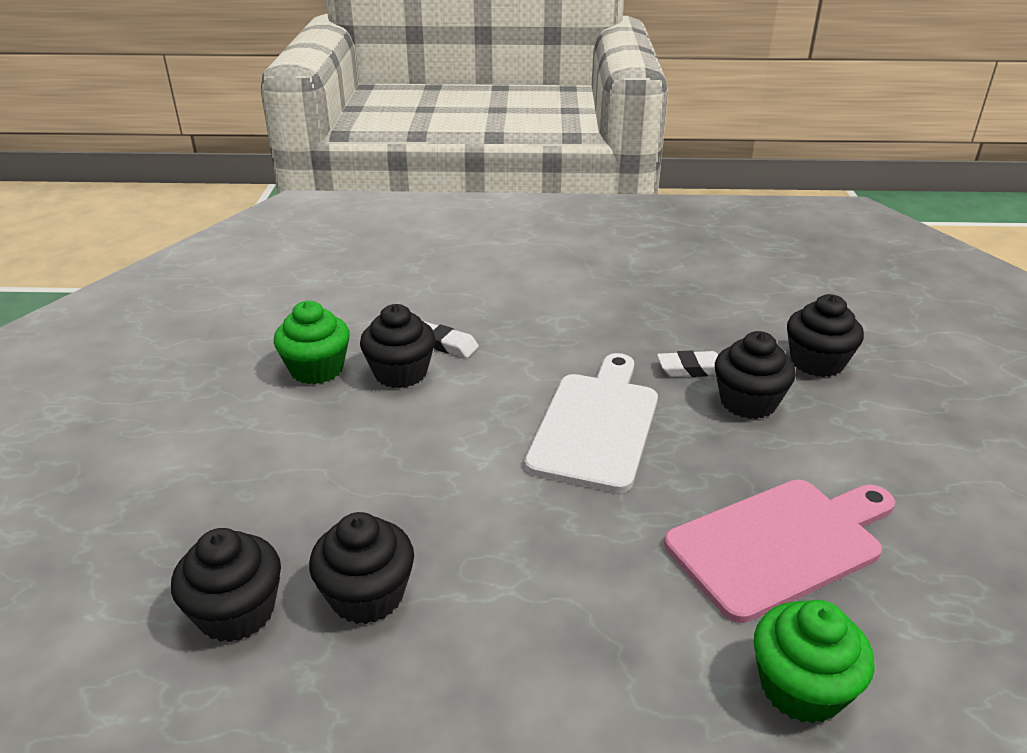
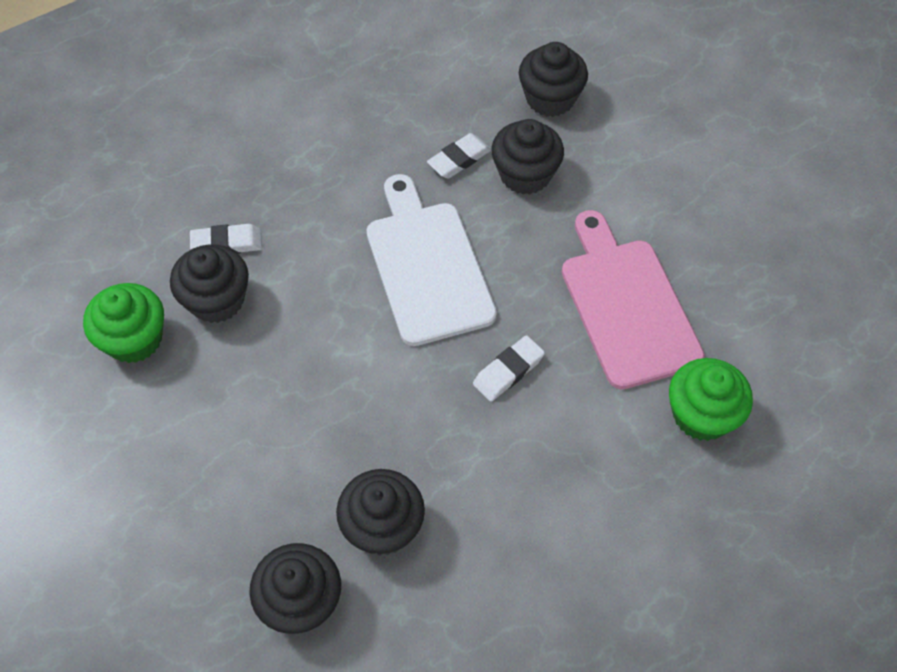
camera: 35 degrees left, 25 degrees up
pink cutting board [664,480,895,623] -> pink cutting board turned 45 degrees counterclockwise [562,210,705,389]
none -> white eraser [473,335,545,402]

